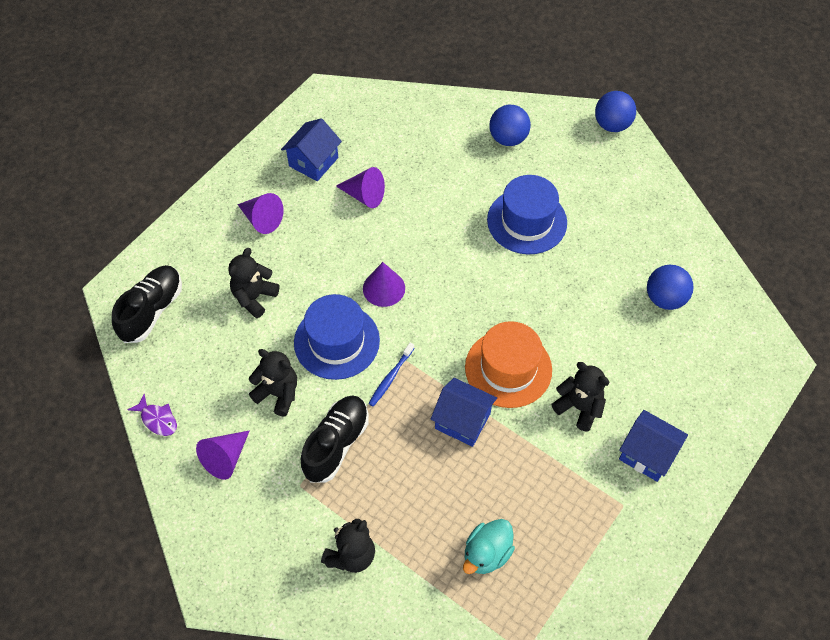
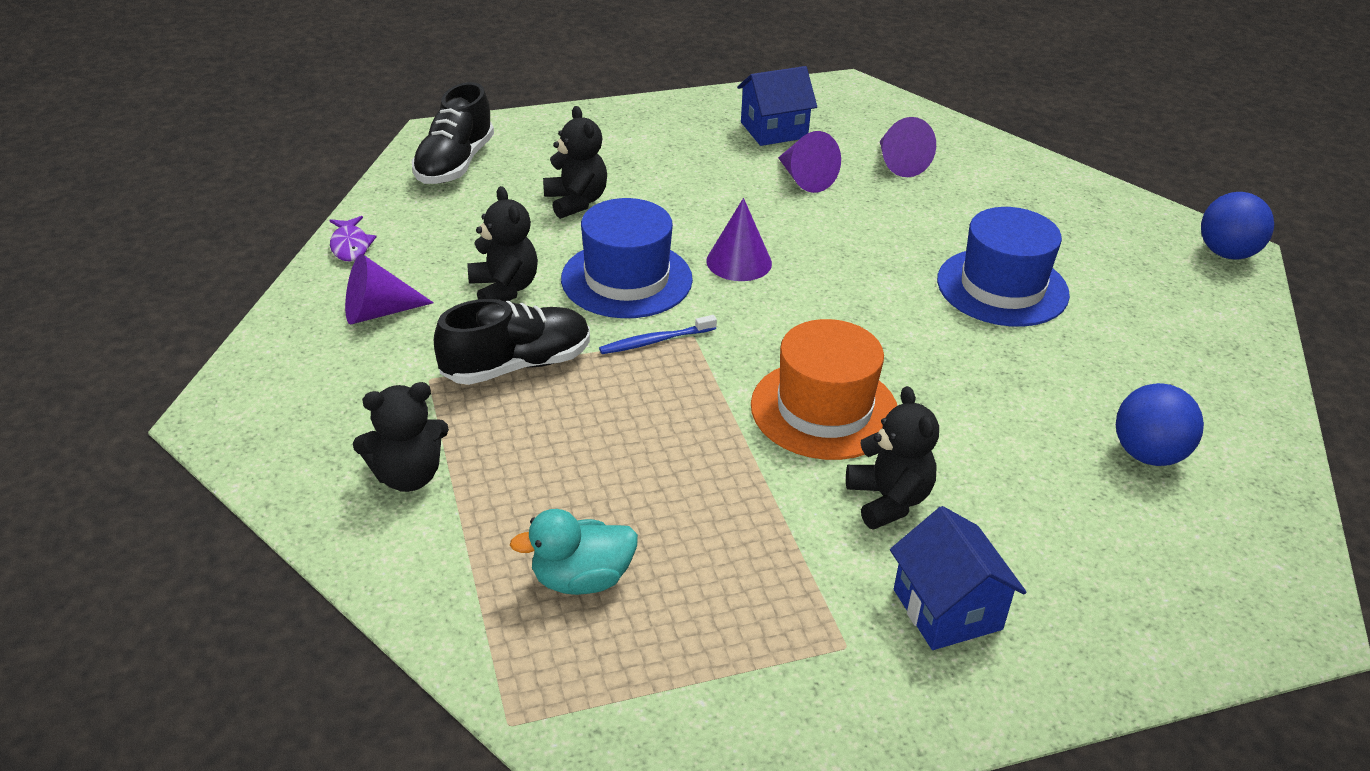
camera: 35 degrees right, 20 degrees down
black shoe [112,265,182,343] -> black shoe turned 135 degrees clockwise [412,82,494,184]
black teddy bear [228,248,279,318] -> black teddy bear turned 90 degrees clockwise [543,106,607,219]
purple cone [237,193,284,234] -> purple cone moved to [880,117,936,177]
blue house [431,378,497,447] -> none
blue ball [489,105,531,146] -> none

